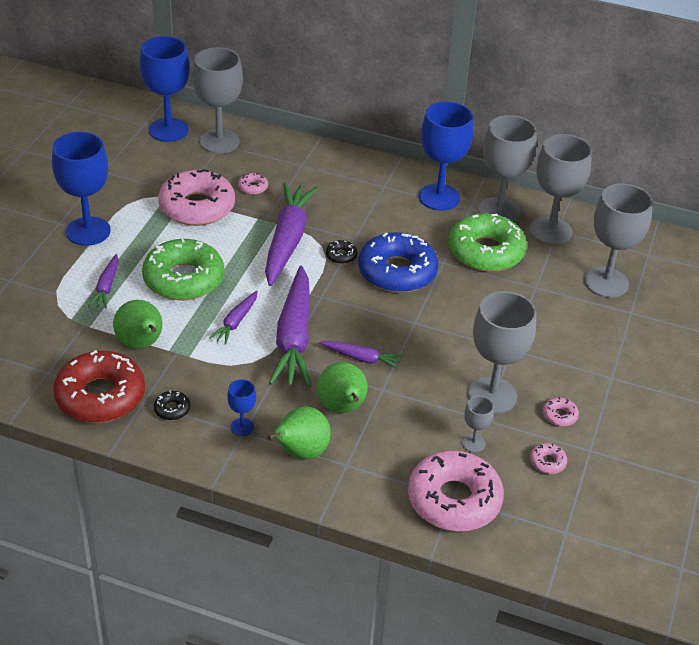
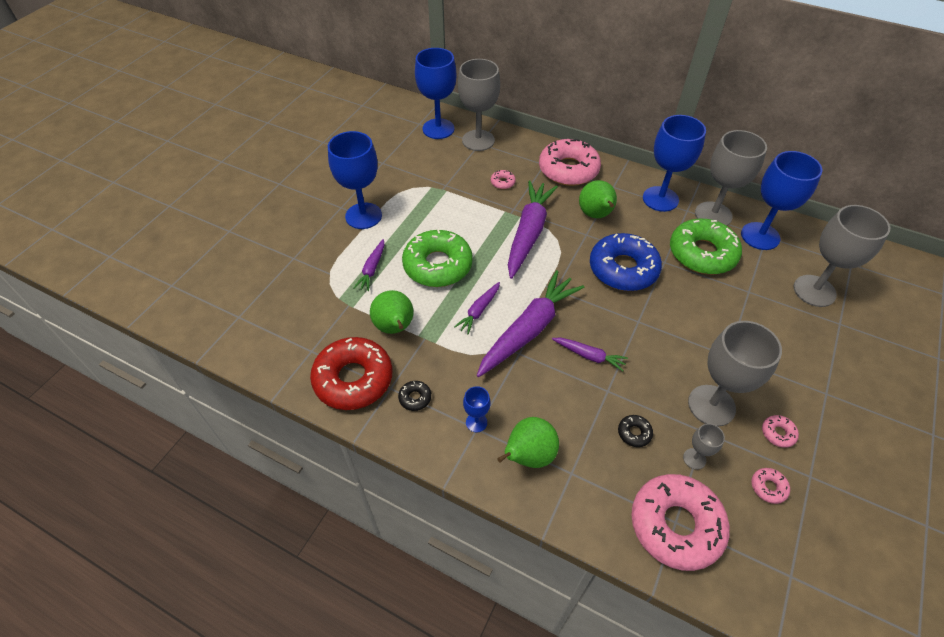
camera: 10 degrees right, 10 degrees up
pink donut [158,169,235,226] -> pink donut moved to [539,139,601,186]
purple carrot [269,266,311,387] -> purple carrot turned 150 degrees counterclockwise [477,270,584,377]
green pear [317,362,368,413] -> green pear moved to [579,180,617,218]
black donut [326,240,358,264] -> black donut moved to [618,415,653,447]
grey goblet [530,134,592,245] -> blue goblet [741,151,823,250]

